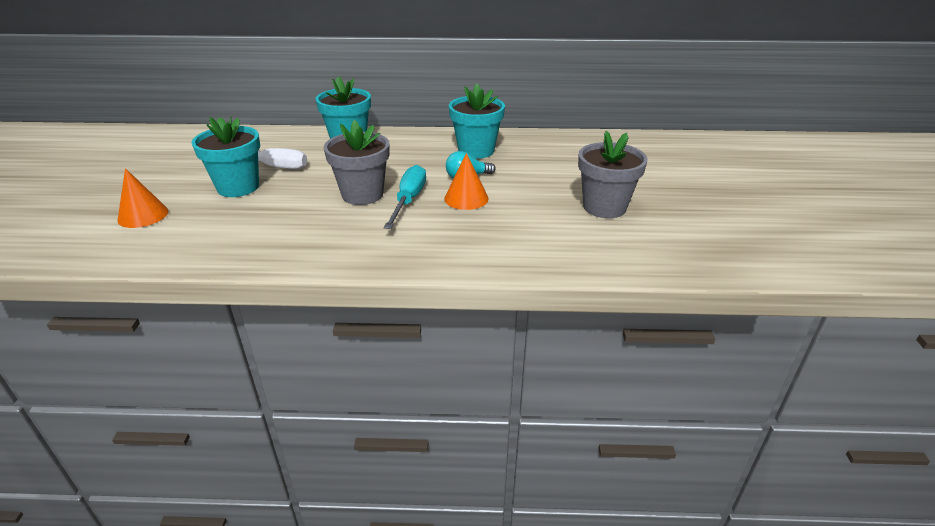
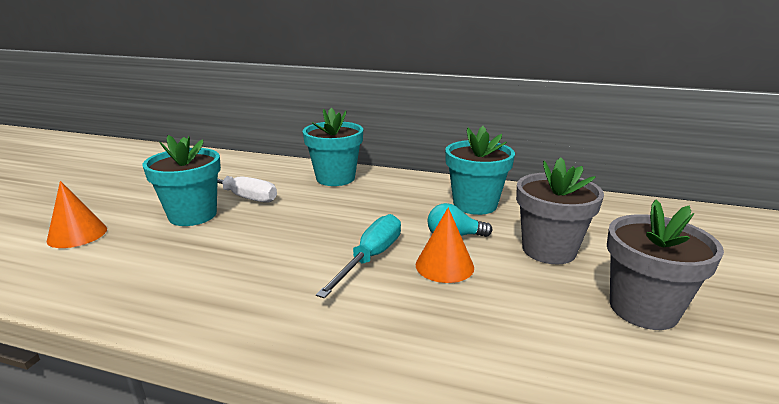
camera: 15 degrees right, 10 degrees down
grey flower pot [324,120,390,205] -> grey flower pot moved to [516,157,604,264]

